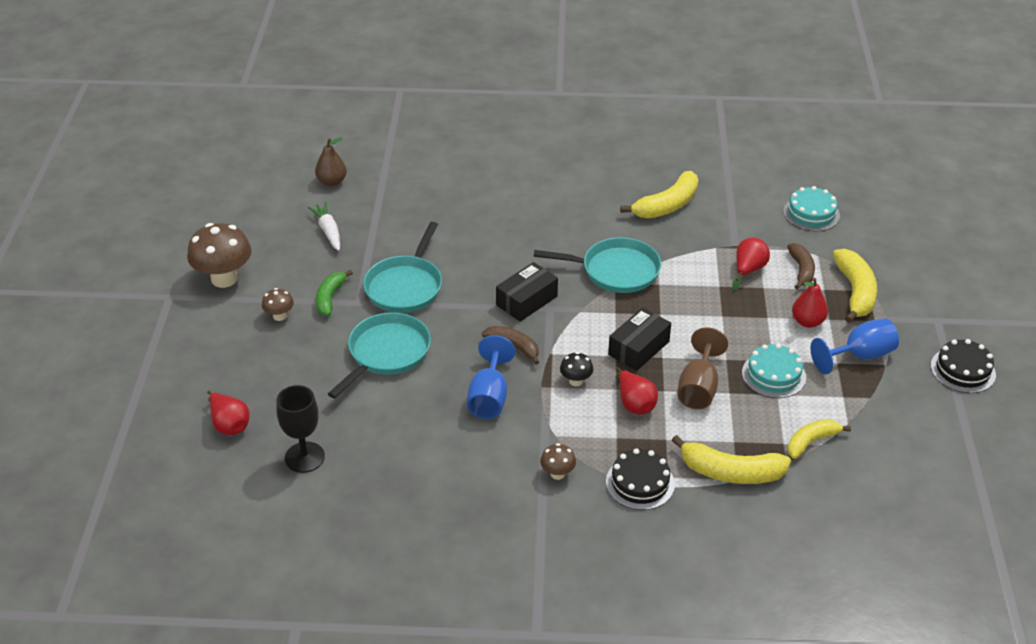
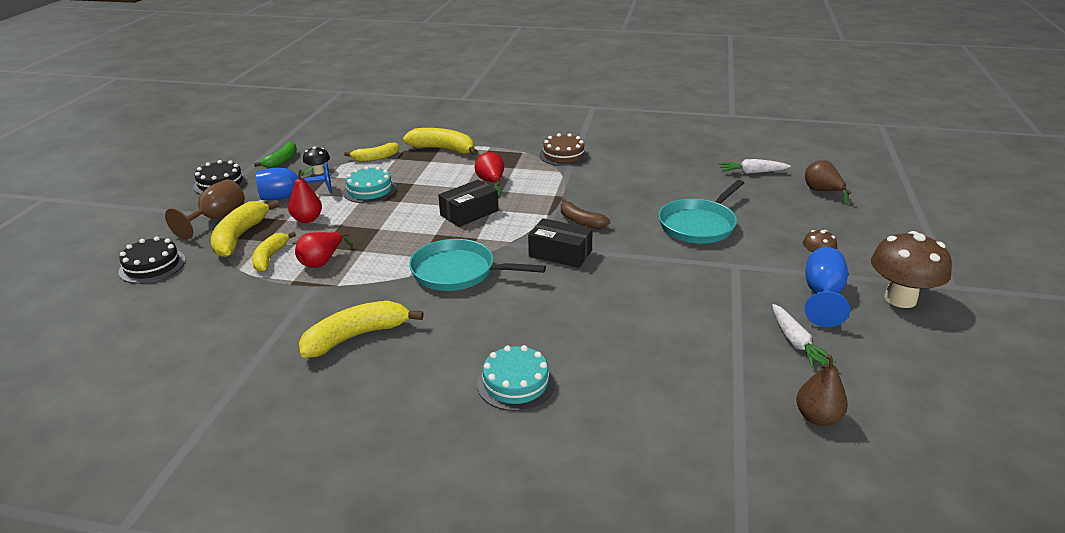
camera: 170 degrees left, 10 degrees down
red pear [207,390,250,435] -> brown pear [805,160,851,206]
black goblet [276,385,325,473] -> white carrot [719,159,791,174]
green banana [316,270,353,316] -> green banana moved to [254,141,297,168]
turquoise pan [363,222,442,313] -> none
blue goblet [467,335,515,419] -> blue goblet moved to [805,247,850,327]
black box [496,262,558,322] -> black box turned 60 degrees clockwise [528,218,593,268]
brown mushroom [540,443,576,480] -> brown cake [539,133,588,166]
black mushroom [560,352,593,386] -> black mushroom moved to [303,146,330,174]
black cake [606,448,675,510] -> black cake moved to [118,236,186,284]
brown goblet [677,327,728,409] -> brown goblet moved to [165,179,245,240]
turquoise cake [783,186,840,231] -> turquoise cake moved to [477,345,555,411]
brown banana [787,243,815,290] -> yellow banana [252,232,296,272]

